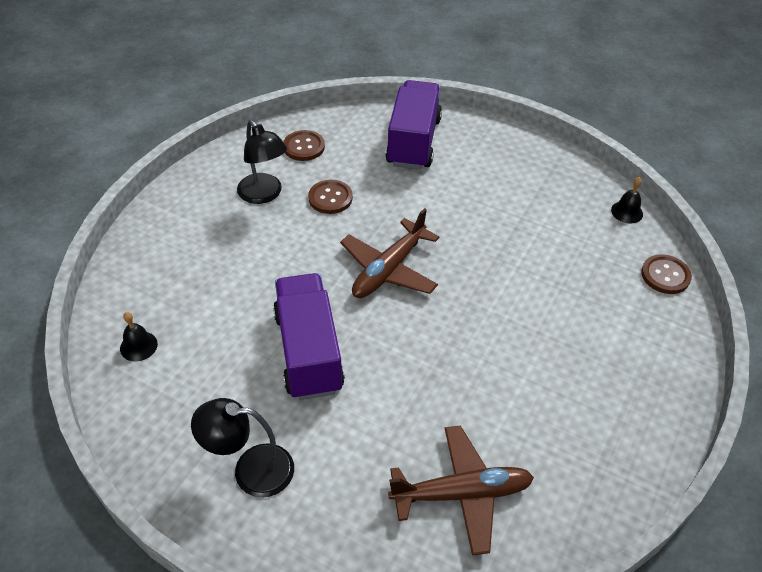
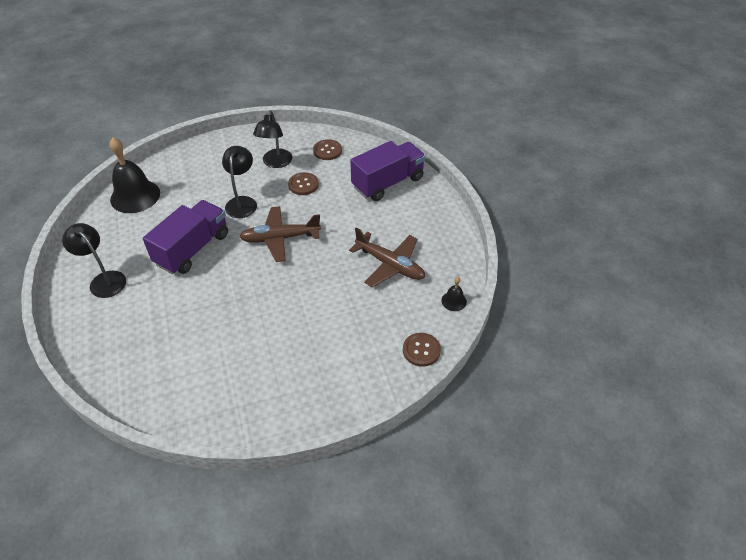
camera: 45 degrees right, 0 degrees up
black bell [120,312,158,361] -> black bell [110,137,160,213], size x2.23
brown plane [388,425,534,555] -> brown plane moved to [349,228,425,287]
none -> black lamp [222,146,257,218]

